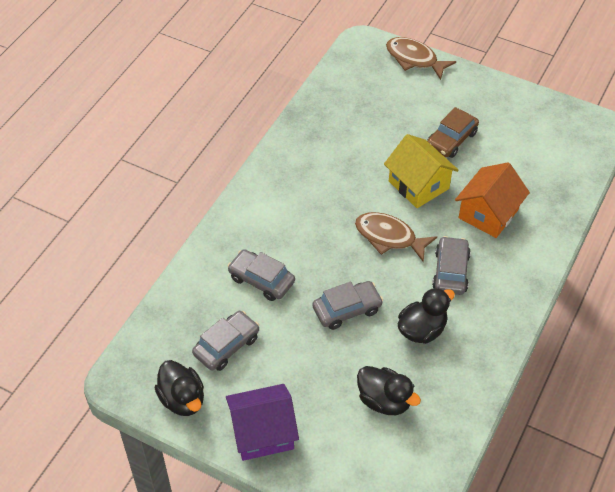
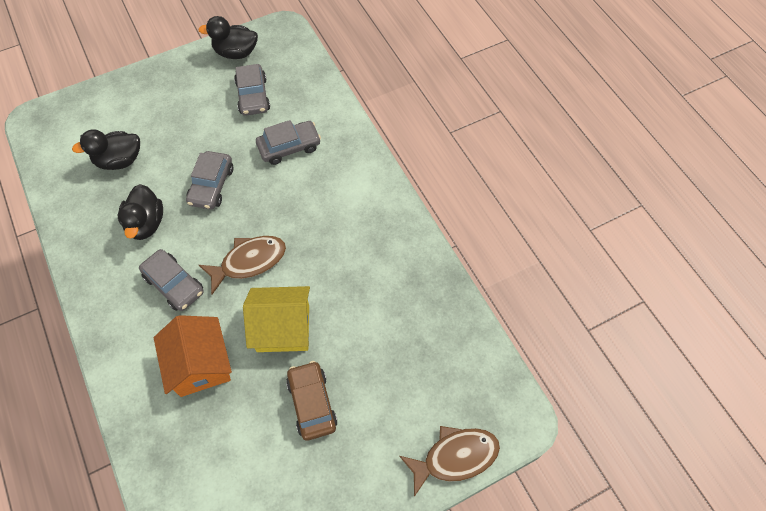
camera: 125 degrees right, 10 degrees up
purple house [226,384,299,461] -> none

